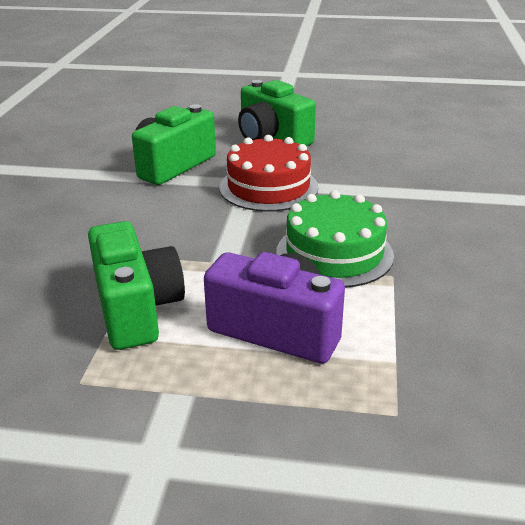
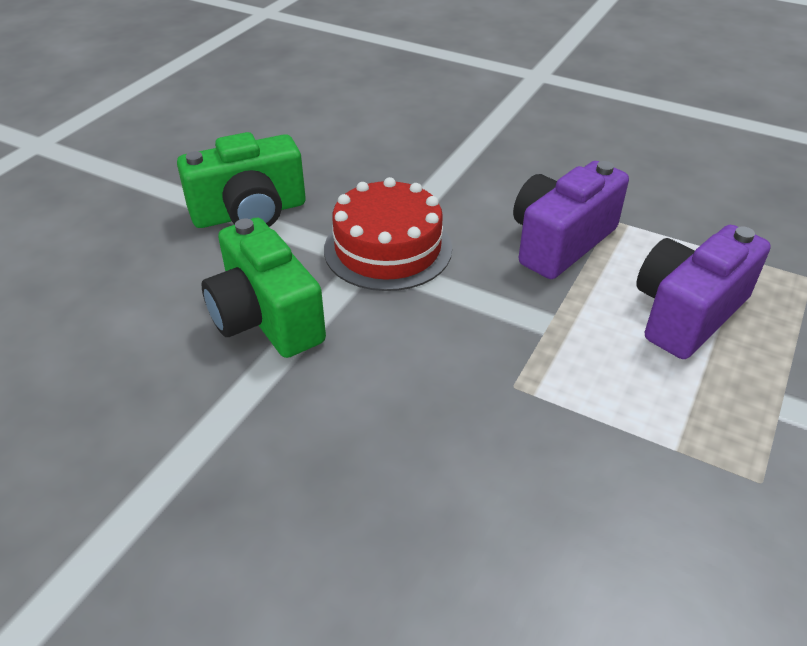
camera: 70 degrees left, 10 degrees up
green camera [88,221,185,350] -> none
green cake [276,190,394,288] -> purple camera [513,161,629,279]

